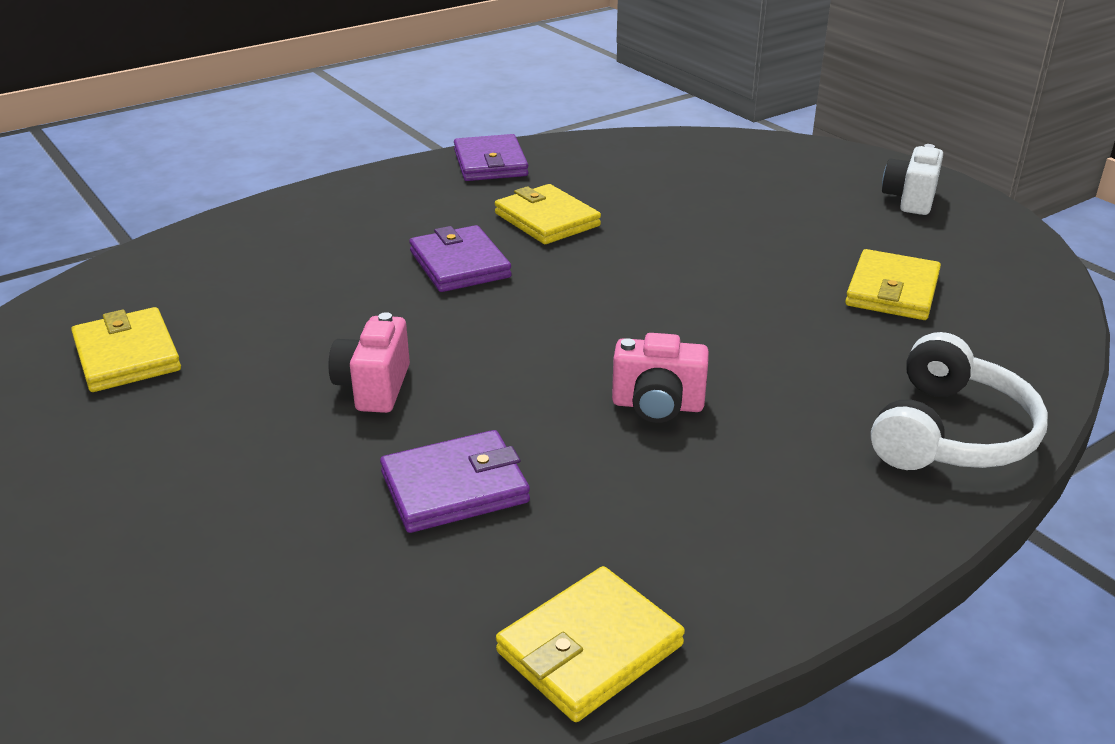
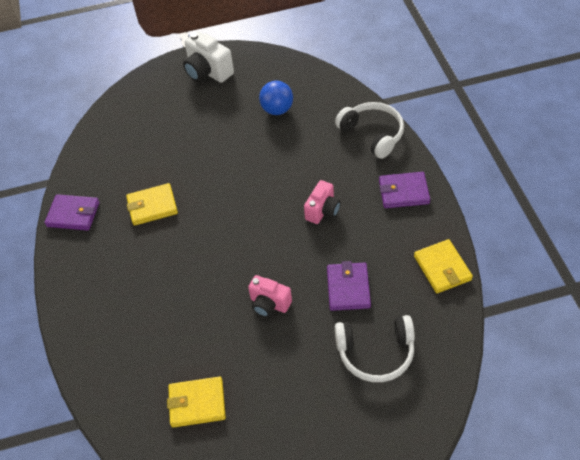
camera: 65 degrees left, 20 degrees up
purple wallet [409,225,512,292] -> purple wallet moved to [379,172,430,208]
yellow wallet [845,249,941,320] -> blue ball [259,81,293,115]
white camera [882,144,943,215] -> white camera [183,31,234,83], size x1.51
none -> white headphones [335,315,415,382]

